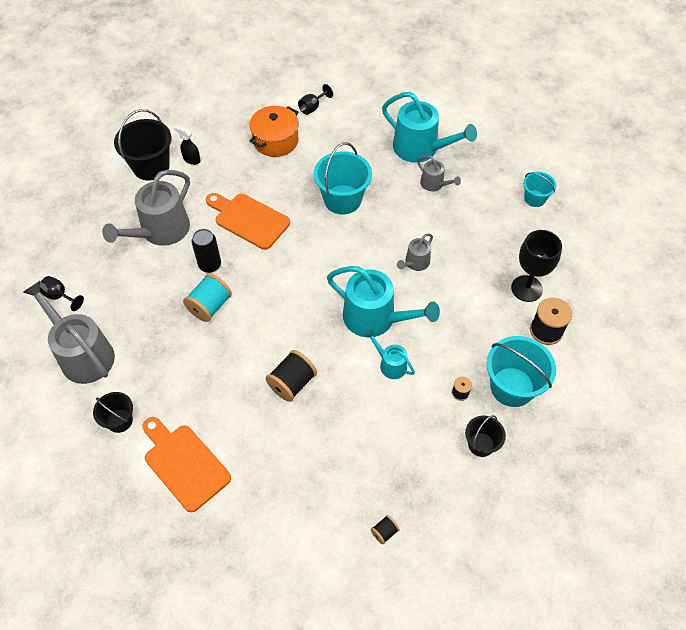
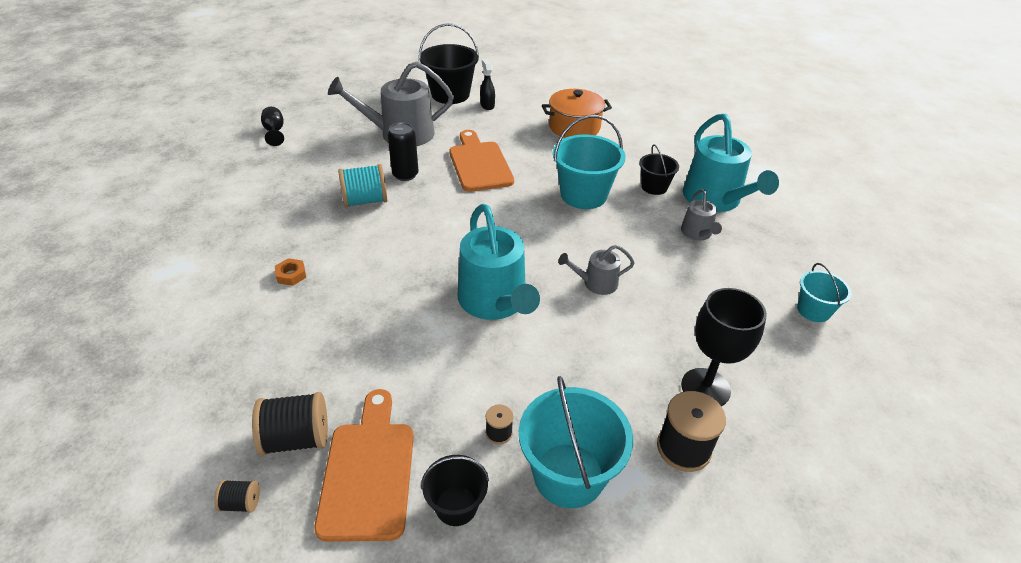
camera: 40 degrees right, 15 degrees down
grey watering can [23,281,115,384] -> none
black bucket [93,392,133,433] -> black bucket moved to [639,144,679,195]
orange cutting board [142,417,231,512] -> orange cutting board moved to [314,389,414,542]
black spool [266,350,317,402] -> black spool moved to [252,392,328,455]
black goblet [298,84,333,115] -> none
turquoise watering can [365,329,415,379] -> none
none -> orange nut [275,258,306,286]

